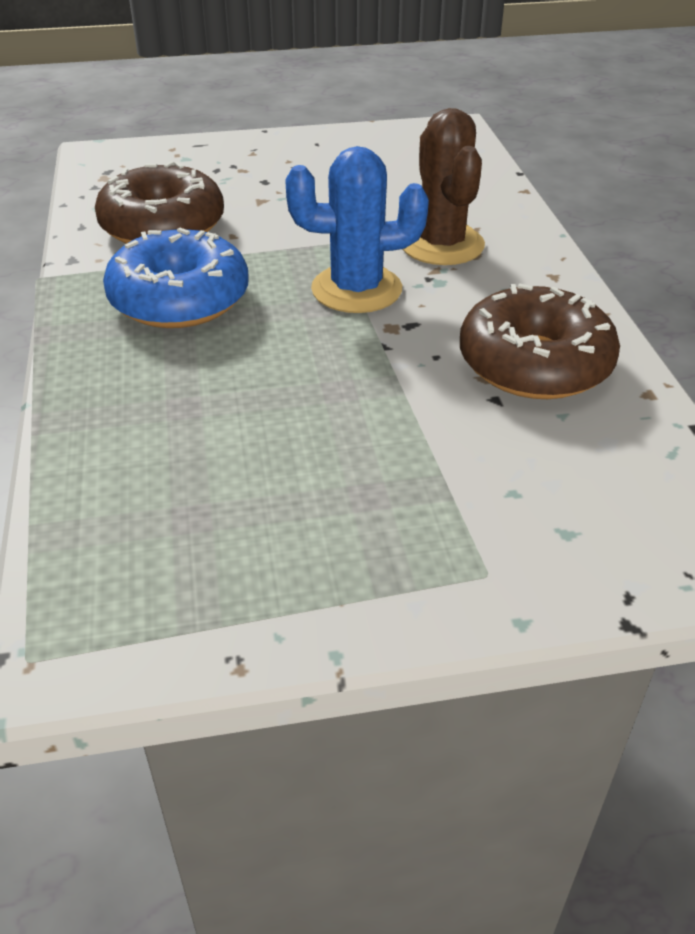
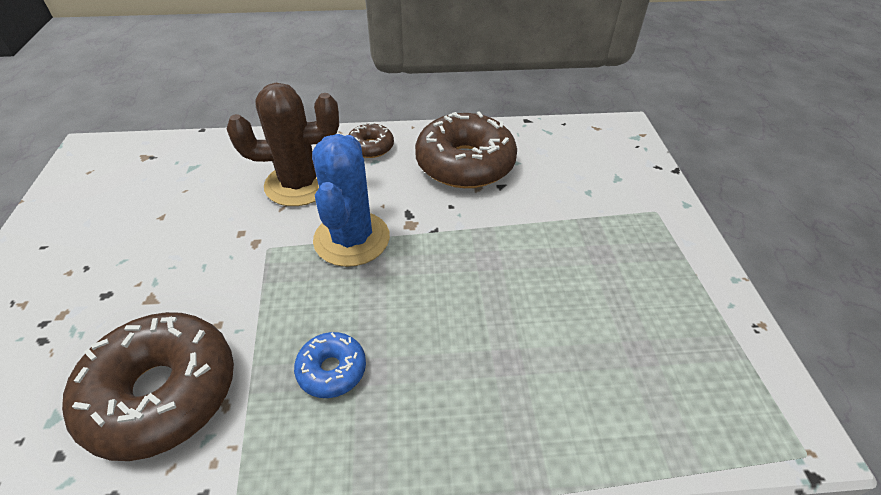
camera: 85 degrees left, 5 degrees up
blue donut [103,228,249,328] -> blue donut [294,332,366,398], size x0.48
none -> brown donut [348,123,394,158]

